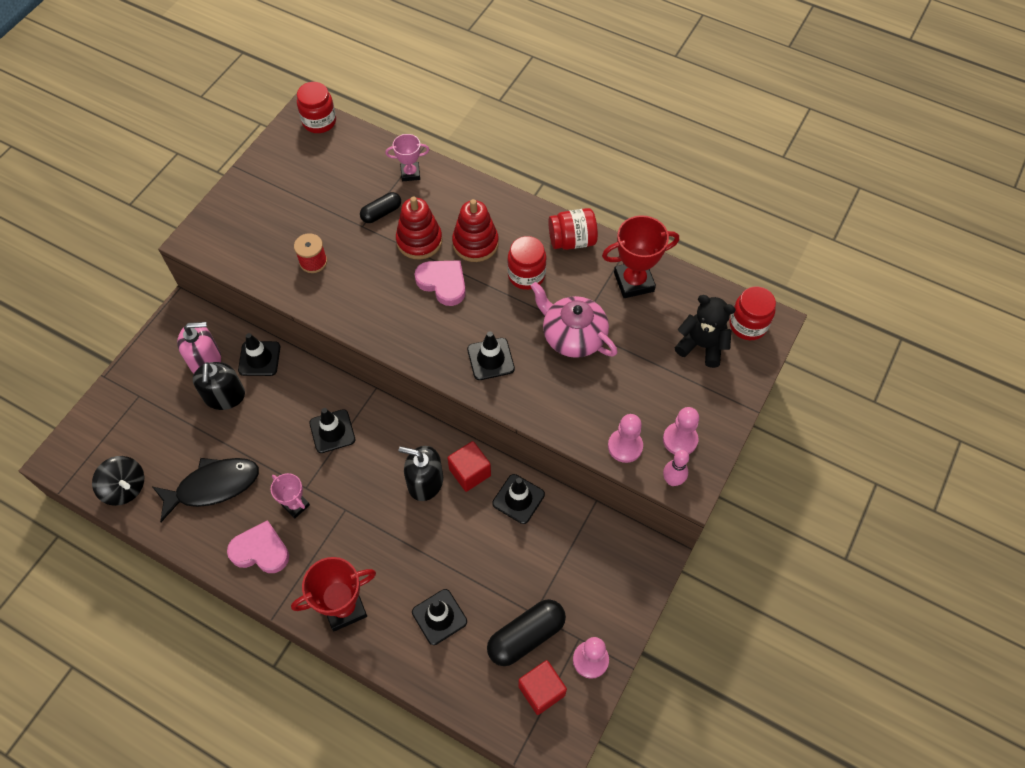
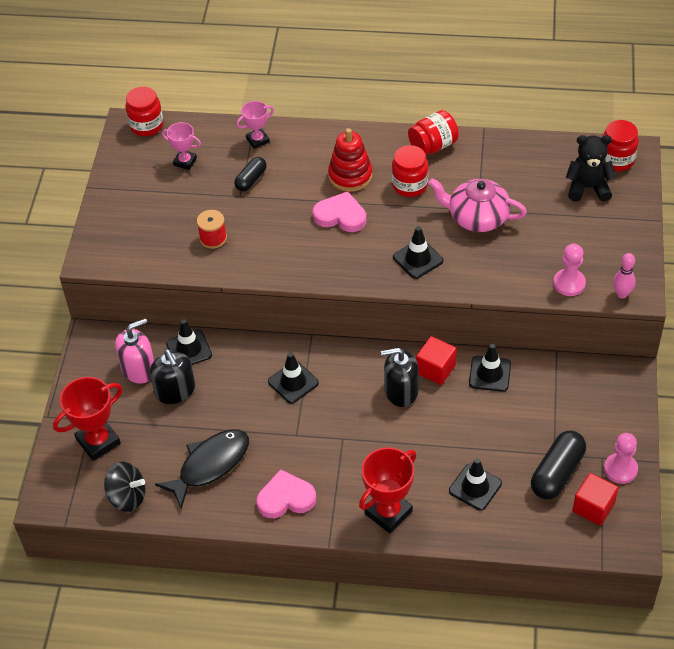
camera: 20 degrees left, 10 degrees down
pink trophy [271,473,310,518] -> pink trophy moved to [162,122,201,170]
red stacking toy [396,197,442,260] -> none
red trophy [602,215,679,298] -> red trophy moved to [53,377,123,461]
pink pawn [663,407,699,455] -> none

